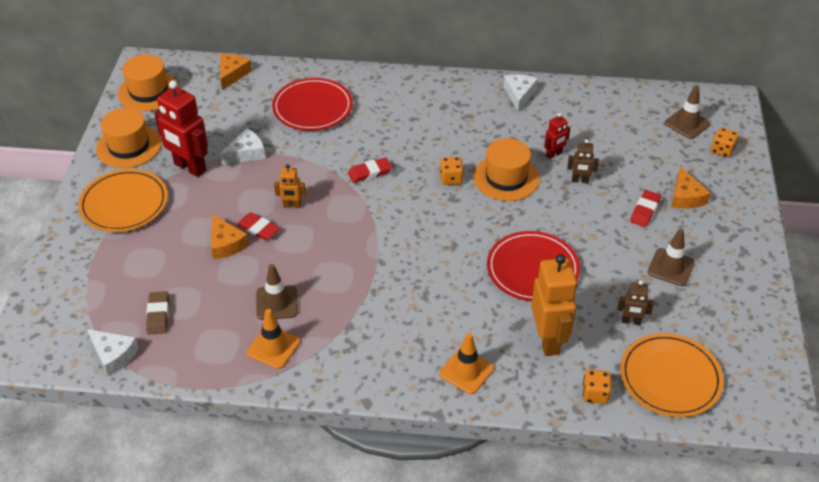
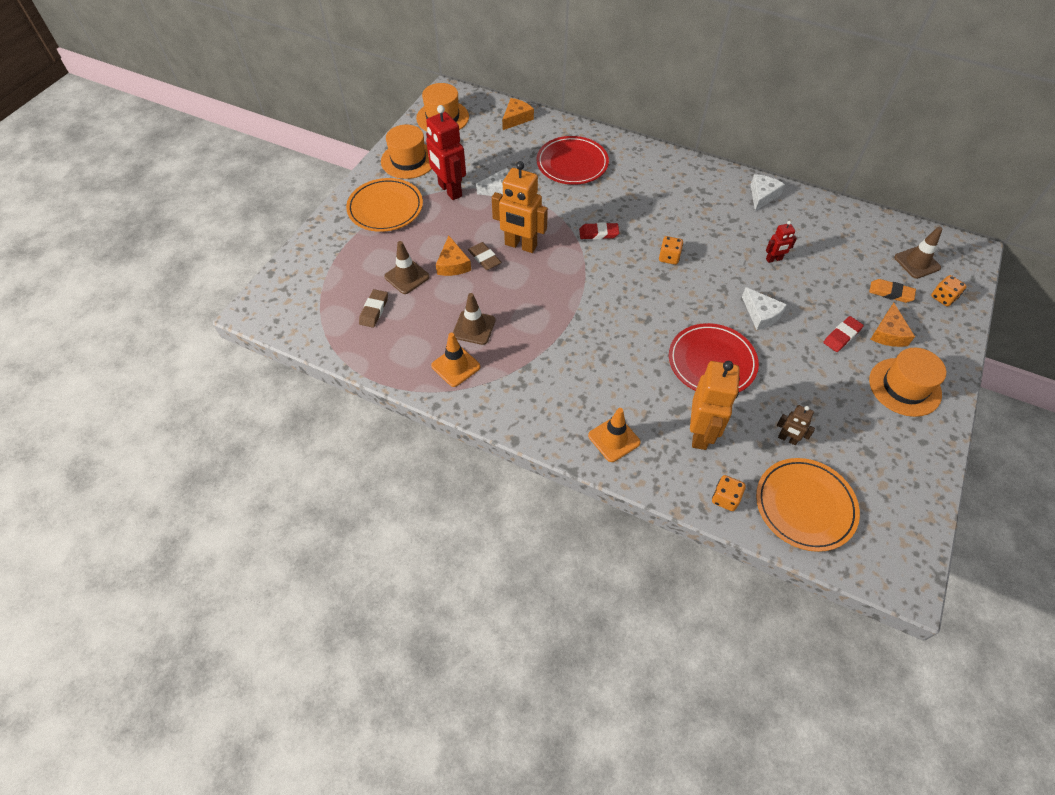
camera: 20 degrees right, 10 degrees up
white cheese [87,329,139,376] -> white cheese moved to [742,287,787,330]
red eraser [237,212,280,241] -> brown eraser [468,242,502,270]
orange robot [274,164,306,208] -> orange robot [492,161,548,253], size x2.02
orange hat [473,138,540,201] -> orange hat moved to [869,348,946,417]
brown robot [567,139,599,183] -> none
brown traffic cone [648,229,695,286] -> brown traffic cone moved to [384,241,430,294]
none -> orange eraser [869,279,916,303]

